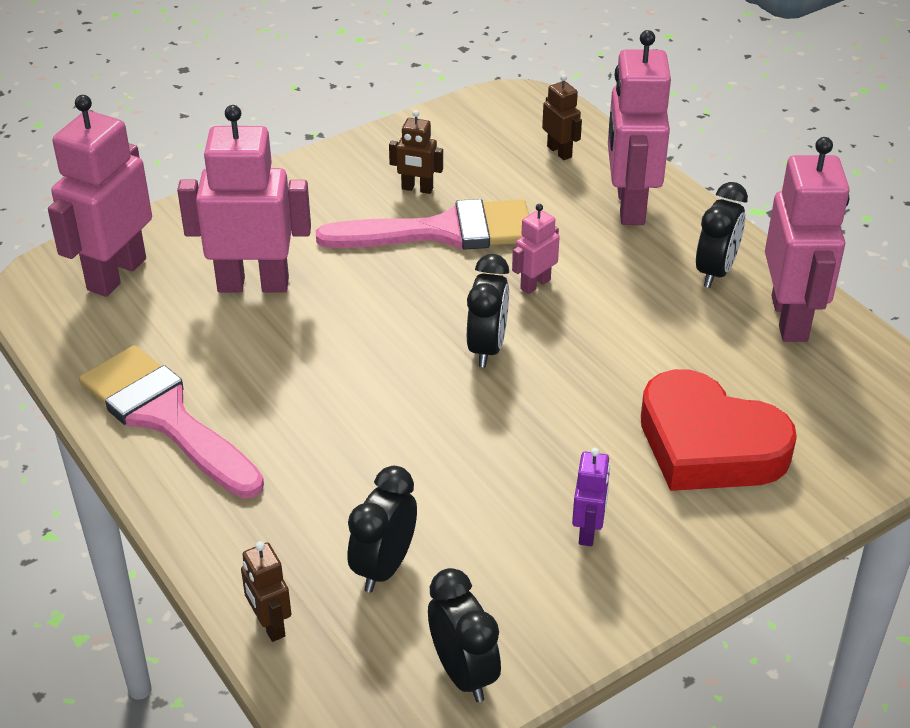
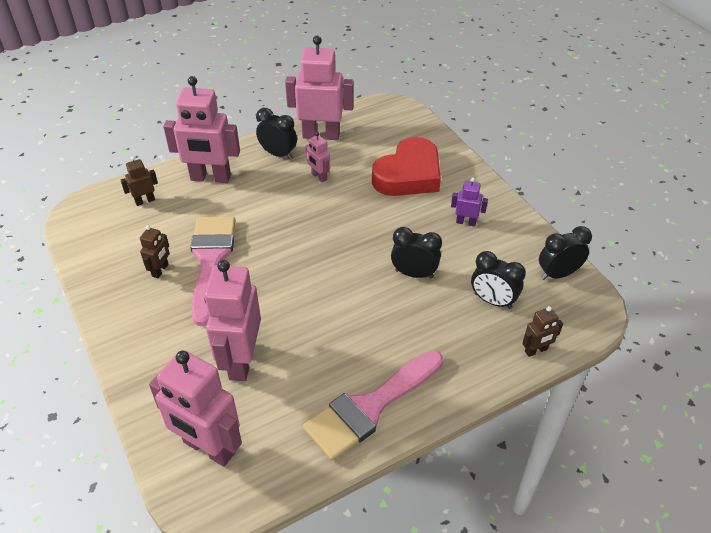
camera: 85 degrees left, 5 degrees up
black clock [467,254,509,367] -> black clock moved to [391,227,442,278]
pink robot [512,204,560,294] -> pink robot moved to [306,132,330,183]

